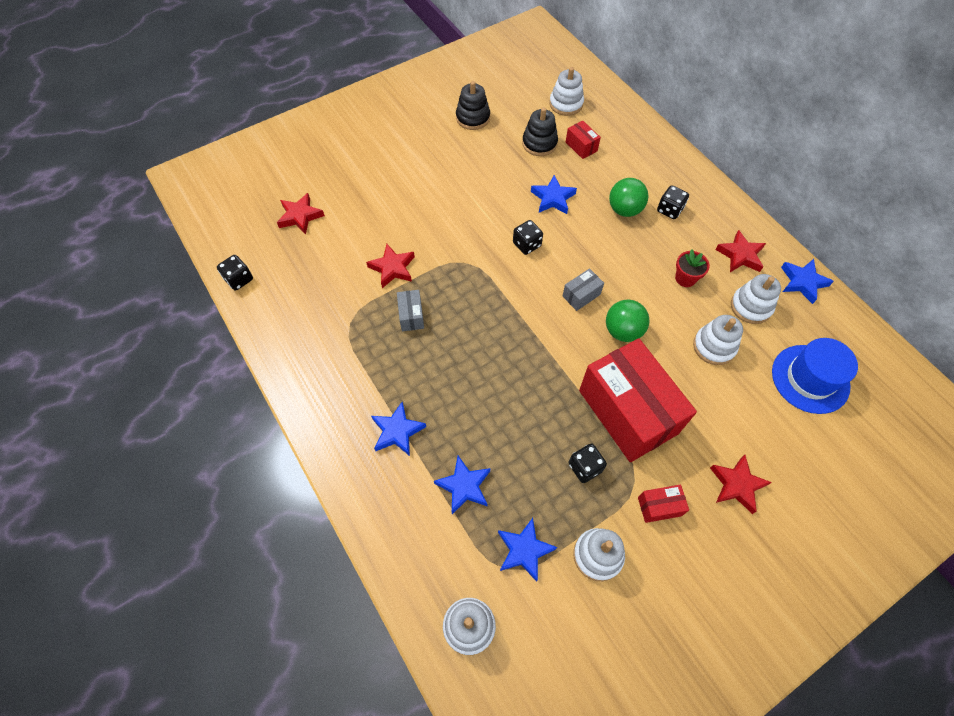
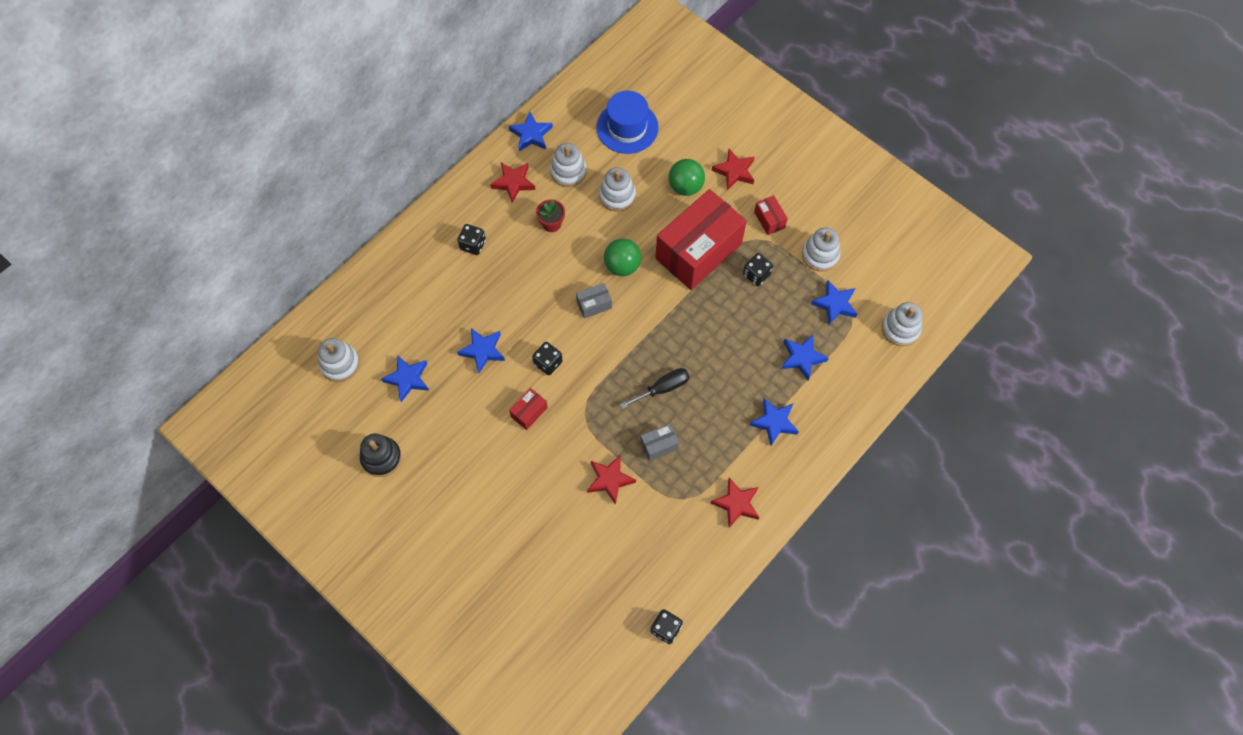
camera: 105 degrees left, 5 degrees up
red star [277,193,325,235] -> red star moved to [711,477,759,528]
black stacking toy [522,107,558,156] -> blue star [381,355,429,402]
grey box [563,268,604,311] -> grey box turned 60 degrees counterclockwise [576,283,612,319]
red box [566,120,601,159] -> red box moved to [509,388,548,430]
green ball [609,178,648,217] -> green ball moved to [669,159,705,196]
none -> black screwdriver [620,368,690,409]

